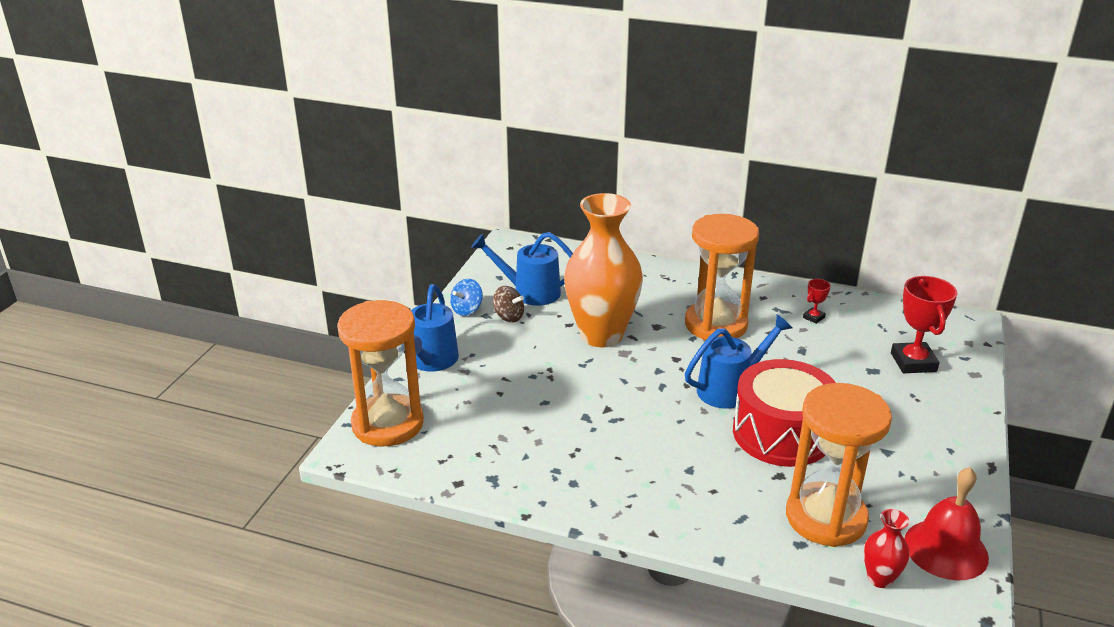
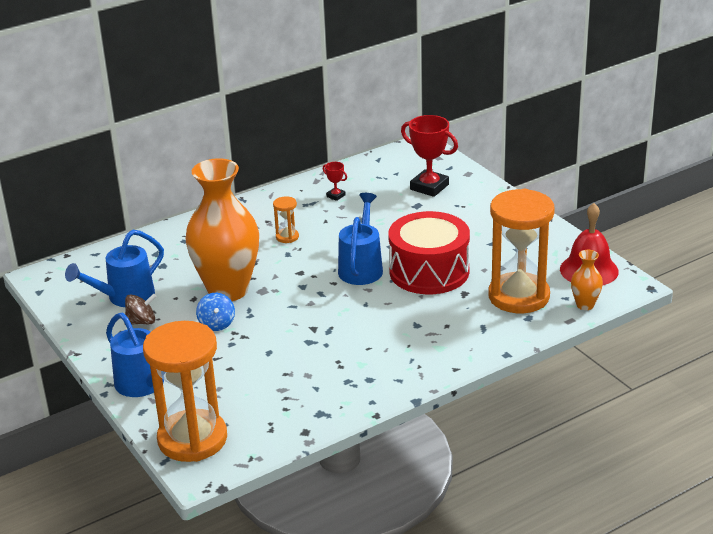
camera: 50 degrees left, 0 degrees up
blue spinning top [450,279,483,316] -> blue spinning top moved to [196,293,235,331]
orange hourglass [685,214,759,341] -> orange hourglass [273,196,299,243], size x0.41
red trophy [803,279,831,324] -> red trophy turned 45 degrees counterclockwise [323,162,347,201]
red vase [864,509,910,588] -> orange vase [571,250,603,310]

